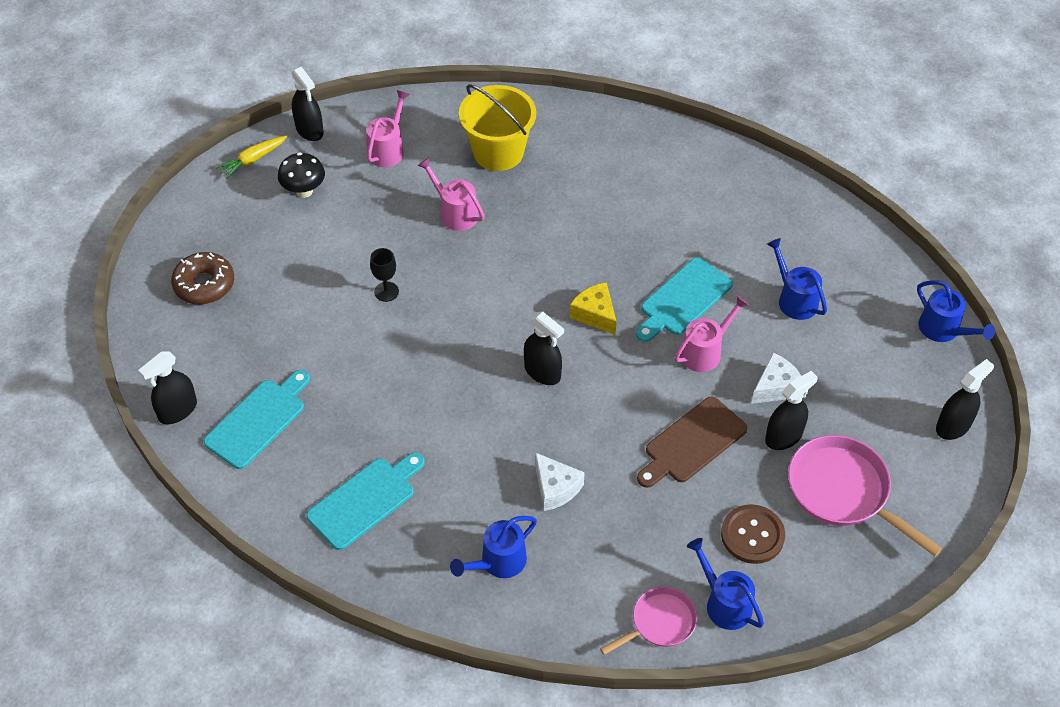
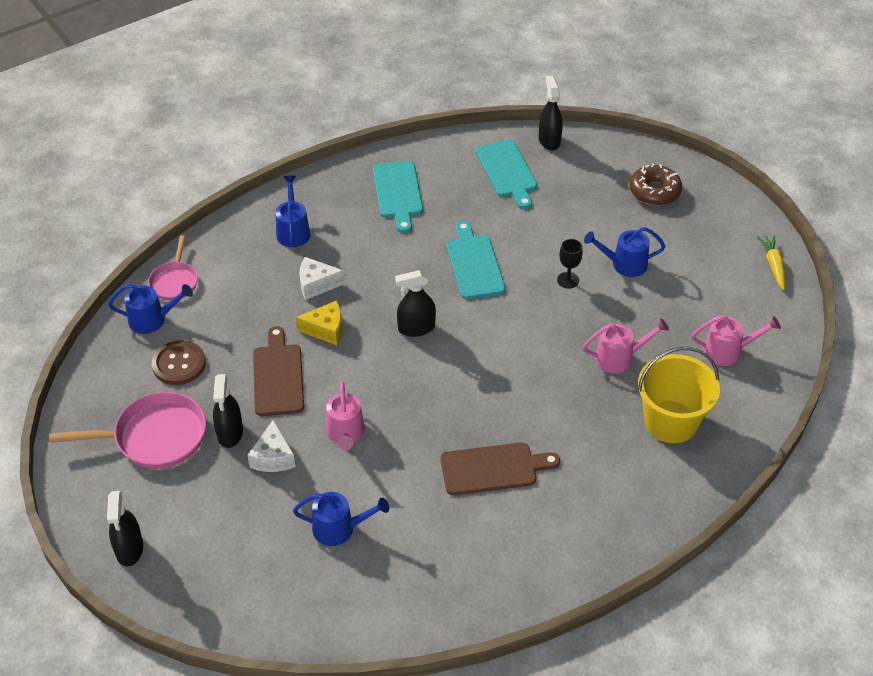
camera: 125 degrees right, 5 degrees down
black mushroom [278,152,325,198] -> none
black spray bottle [291,67,324,141] -> none
pink watering can [366,90,410,167] -> pink watering can turned 60 degrees counterclockwise [692,315,781,366]
yellow cheese [570,282,617,335] -> yellow cheese moved to [296,301,342,345]
turquoise cutting board [636,257,733,342] -> turquoise cutting board moved to [447,221,506,300]
blue watering can [917,280,995,342] -> blue watering can moved to [584,227,665,277]
none -> brown cutting board [440,442,560,496]

